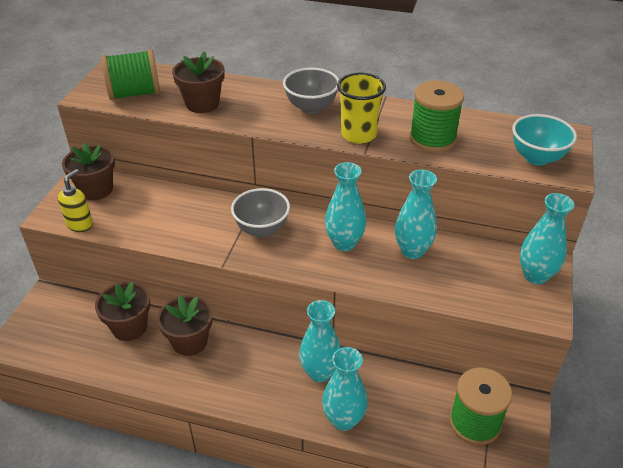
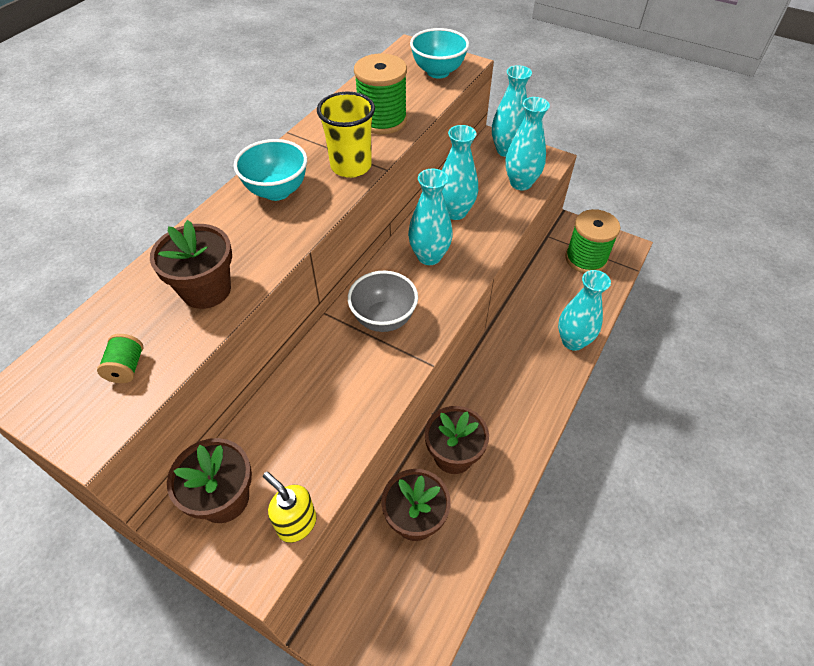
camera: 75 degrees left, 10 degrees up
green spool [101,49,160,100] -> green spool [97,334,144,383], size x0.47
grey bowl [283,68,339,114] -> turquoise bowl [234,139,307,201]
turquoise vase [299,300,341,382] -> turquoise vase moved to [505,97,550,190]

